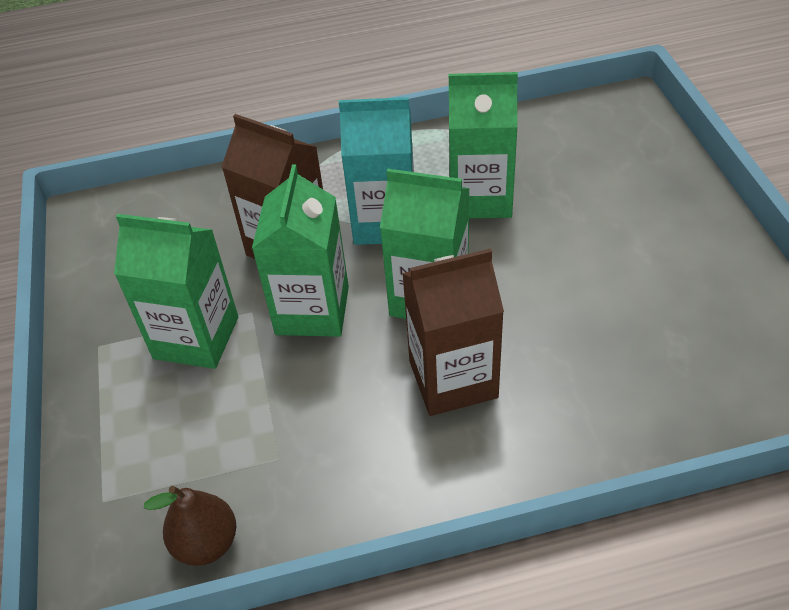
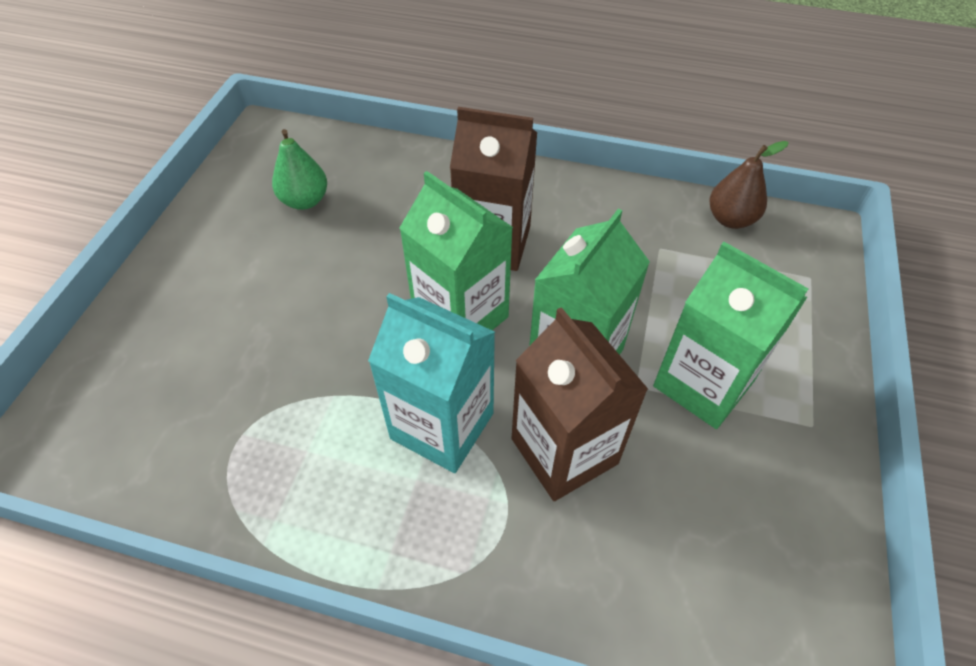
camera: 155 degrees left, 5 degrees up
green carton [449,72,518,218] -> none
none -> green pear [272,129,327,210]

